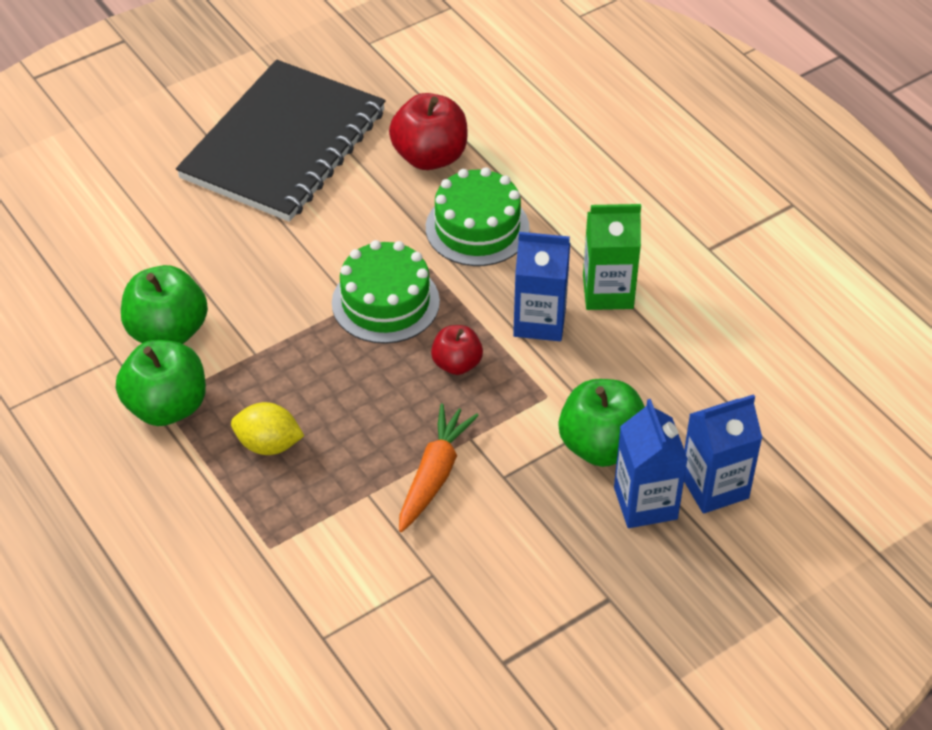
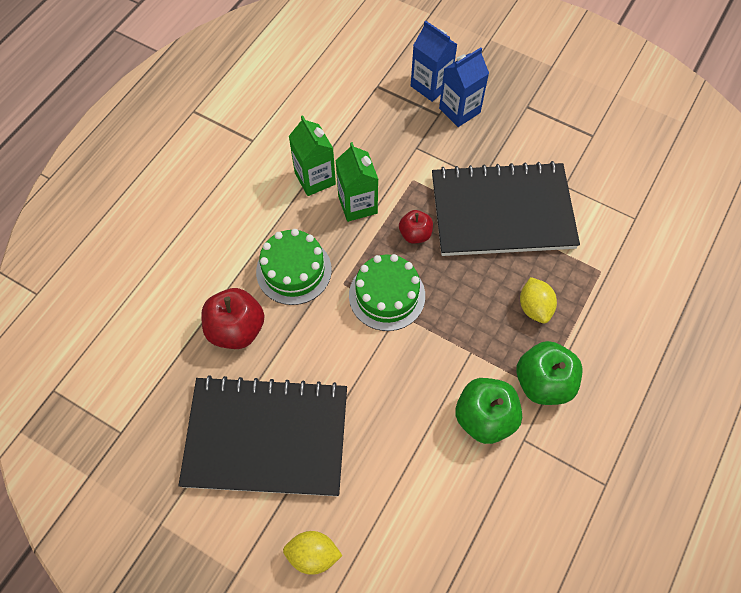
camera: 115 degrees left, 15 degrees up
orange carrot [399,404,479,532] -> black notebook [432,161,580,256]
blue carton [513,232,570,341] -> green carton [335,142,378,222]
green apple [559,379,645,467] -> none
none -> yellow lemon [283,531,343,575]

